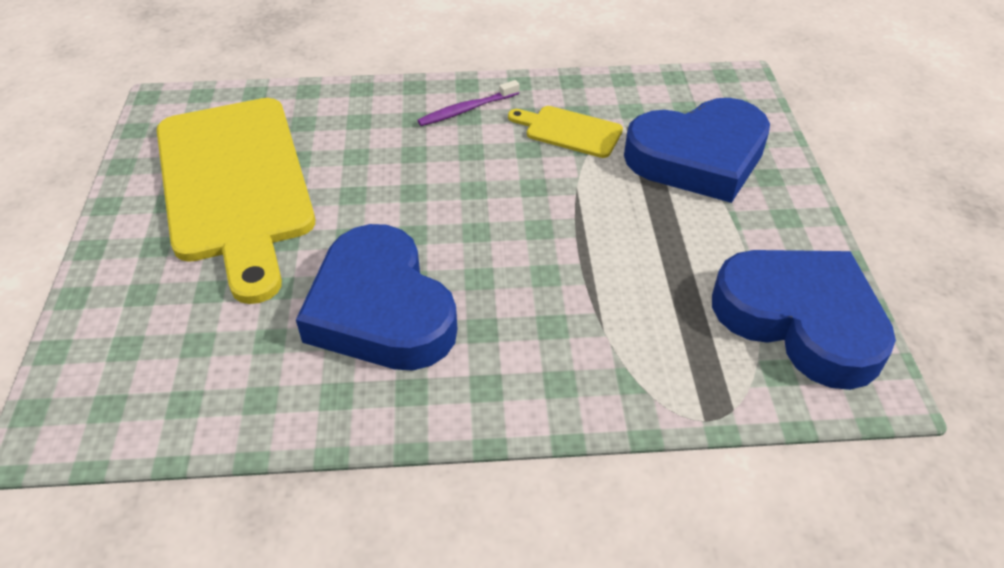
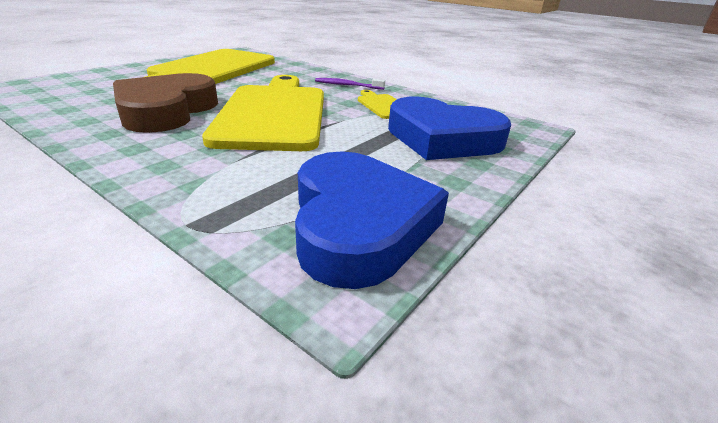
camera: 40 degrees right, 15 degrees down
blue heart [296,224,457,370] -> brown heart [113,73,218,133]
none -> yellow cutting board [202,75,324,151]

